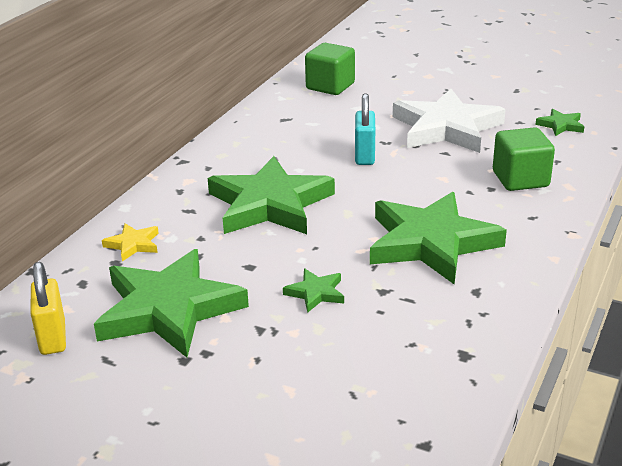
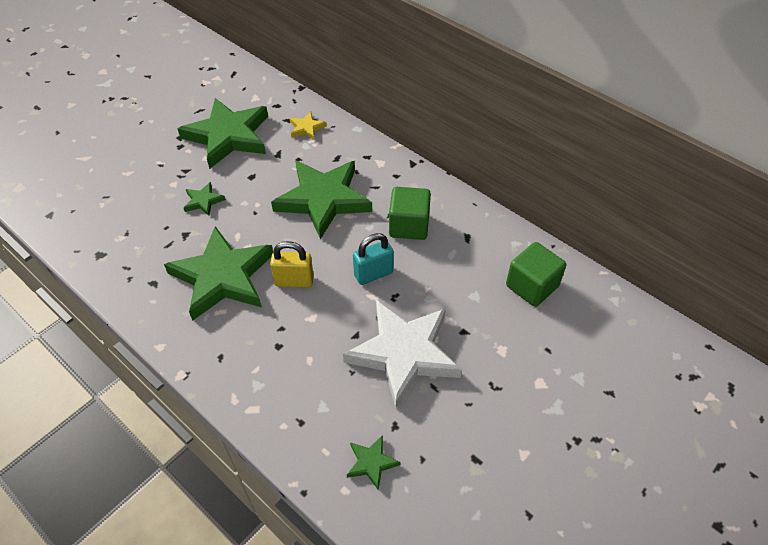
camera: 105 degrees right, 20 degrees up
yellow padlock [31,262,66,355] -> yellow padlock moved to [270,241,314,287]
turquoise padlock [355,93,375,165] -> turquoise padlock turned 45 degrees counterclockwise [353,233,394,285]
green cube [493,127,555,191] -> green cube moved to [389,187,431,240]

